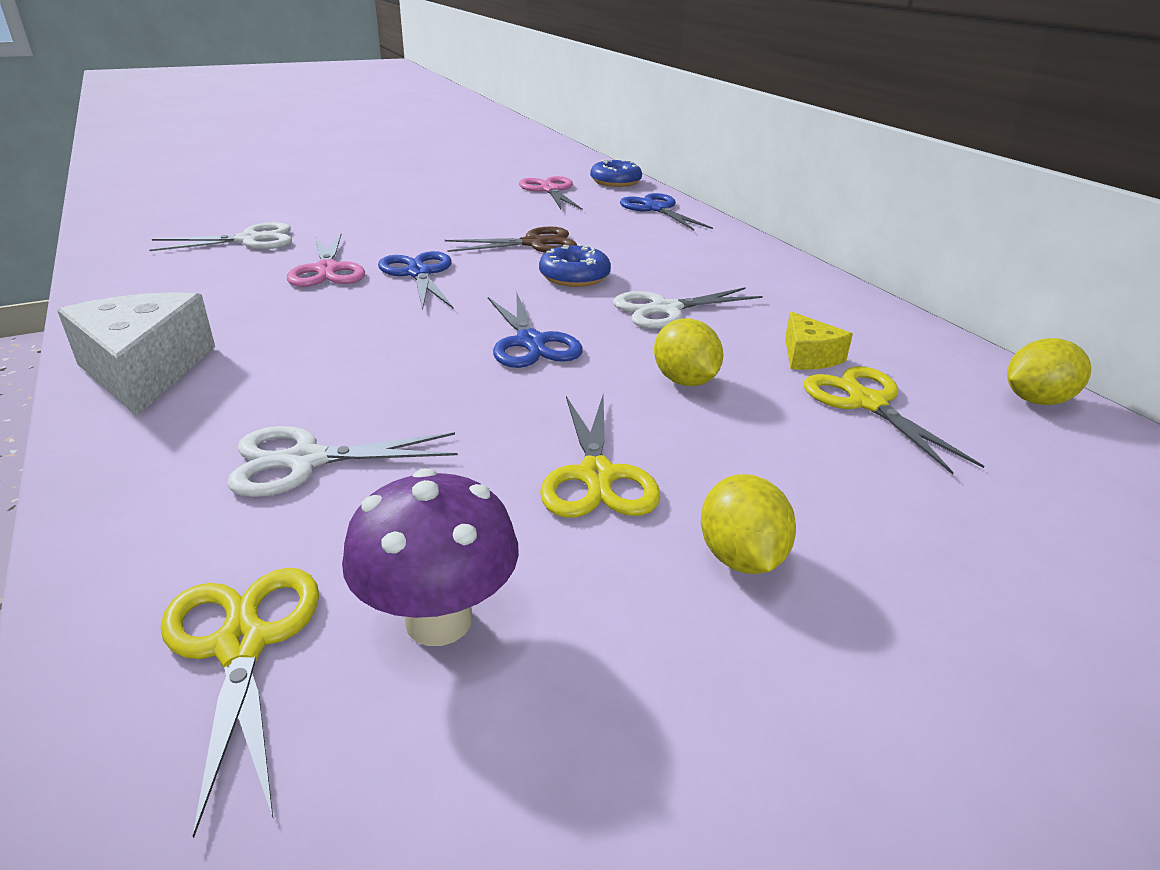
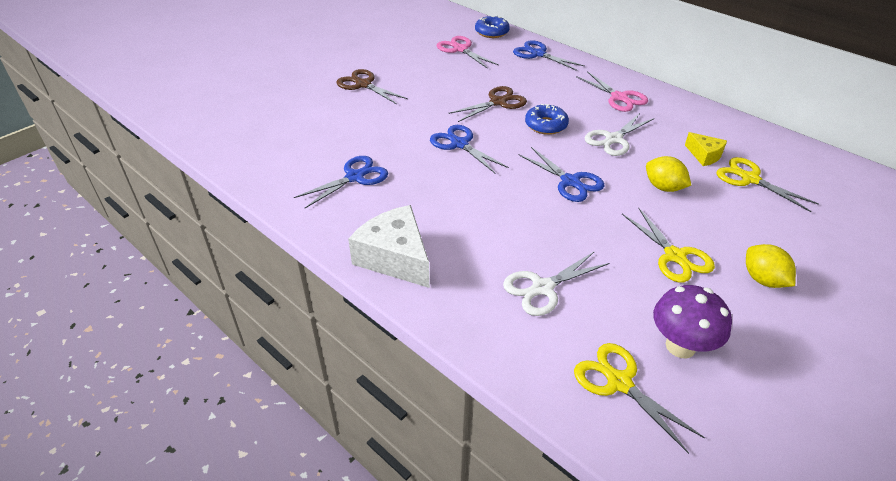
camera: 20 degrees left, 10 degrees up
white scissors [149,222,292,251] -> none
pink scissors [287,234,365,287] -> pink scissors moved to [576,71,648,112]
yellow lemon [1007,338,1091,405] -> none
none -> blue scissors [294,156,388,208]
none -> brown scissors [337,69,408,104]

